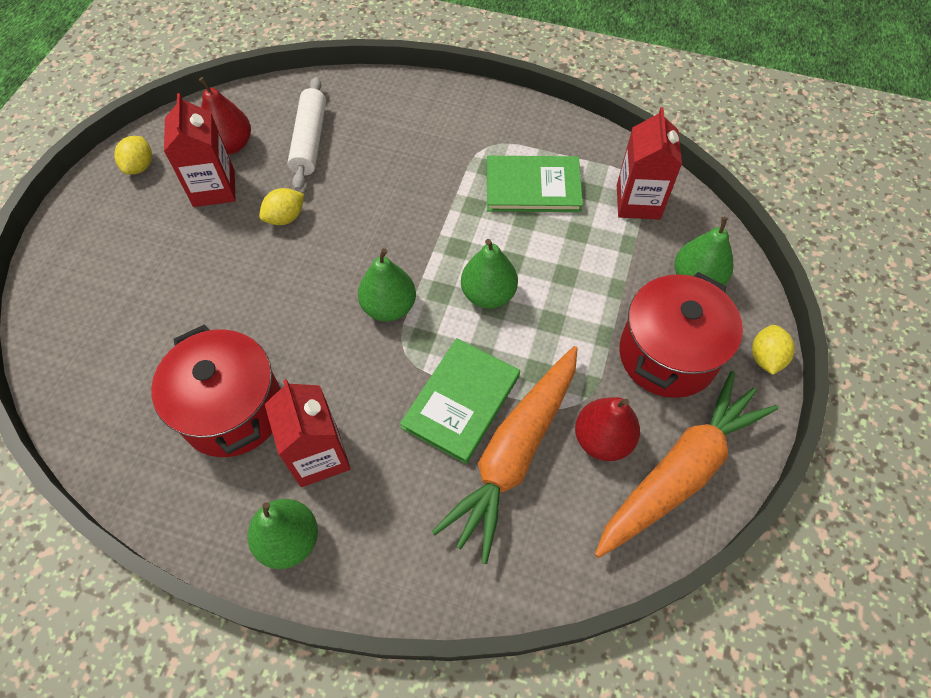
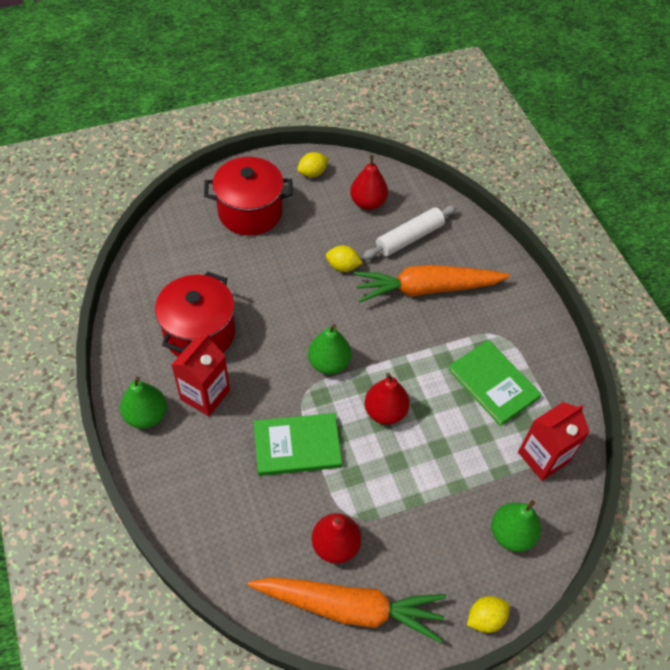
camera: 50 degrees right, 5 degrees down
red carton [164,93,236,207] -> none
orange carrot [432,346,578,564] -> orange carrot moved to [354,265,510,303]
green pear [461,239,518,308] -> red pear [365,373,410,425]
red pot [619,272,743,398] -> red pot moved to [204,157,293,236]

